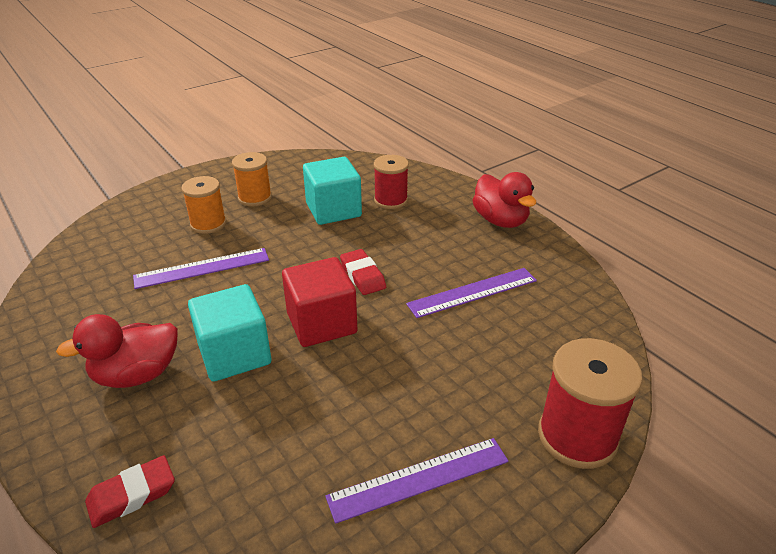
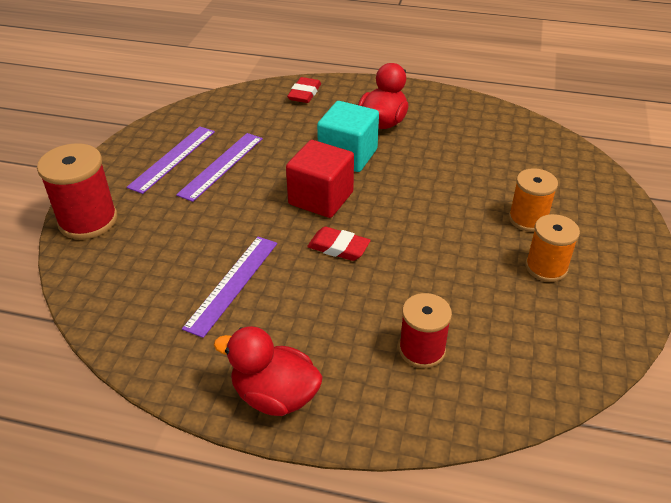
camera: 140 degrees right, 5 degrees up
purple ruler [133,248,269,289] -> purple ruler moved to [176,133,263,202]
turquoise cube [303,157,362,225] -> none

